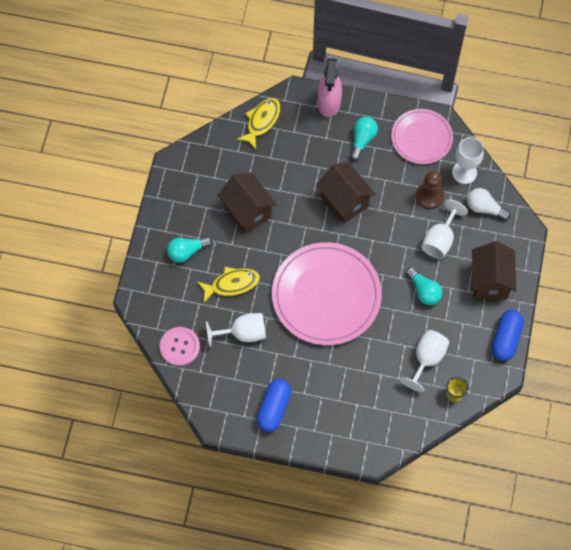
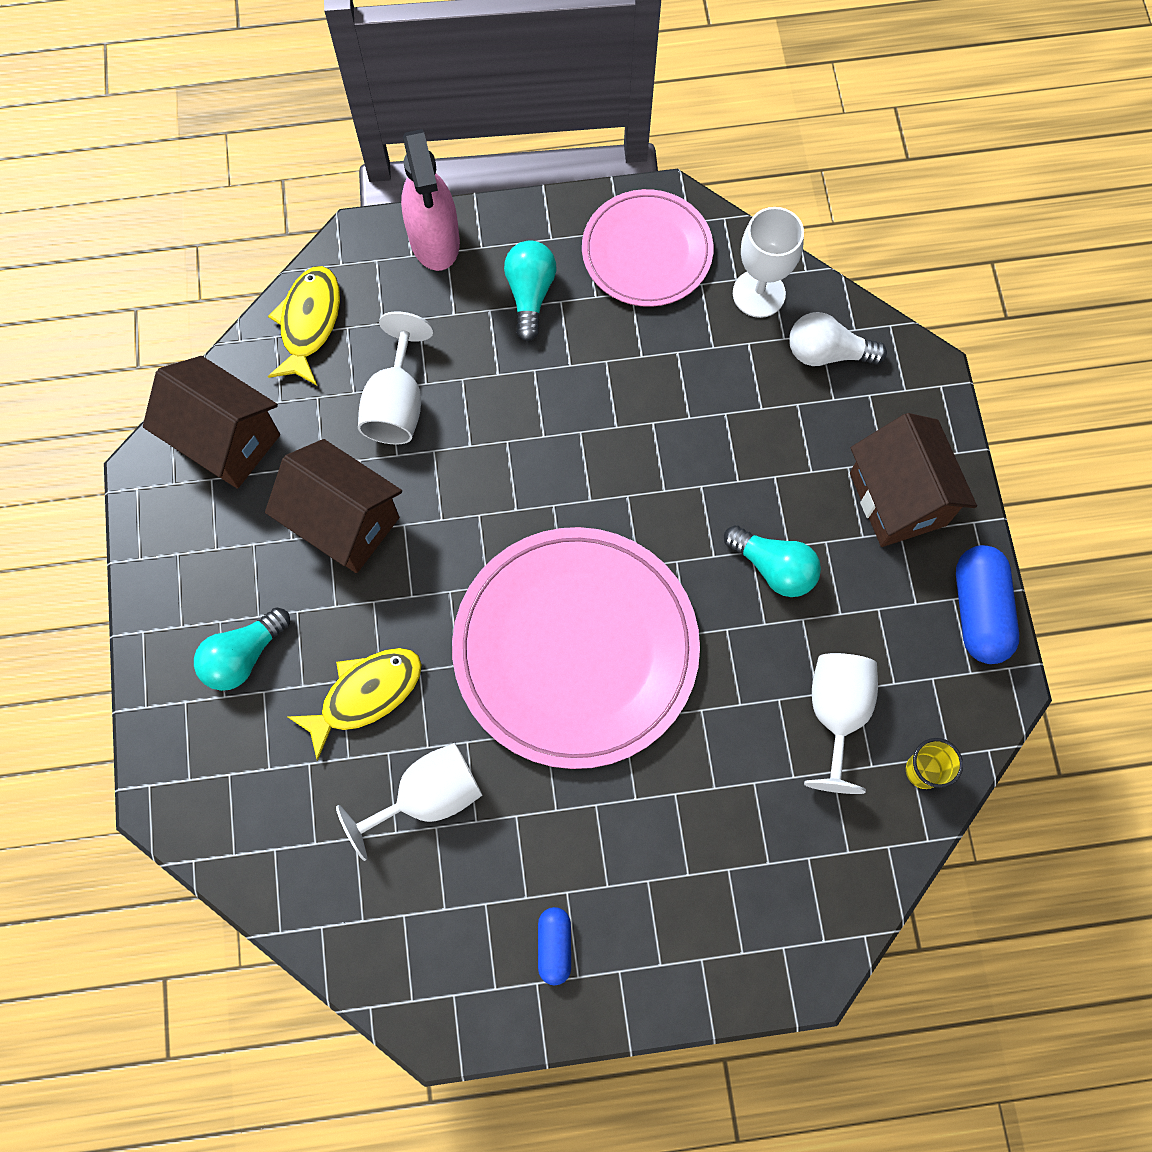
camera: 20 degrees left, 5 degrees up
pink button [160,327,200,366] -> none
blue capsule [256,379,291,432] -> blue capsule [538,907,571,985], size x0.58
brown house [316,163,375,224] -> brown house moved to [143,356,280,489]
brown pawn [415,171,444,209] -> none
white goblet [421,199,468,259] -> white goblet moved to [358,311,434,444]

